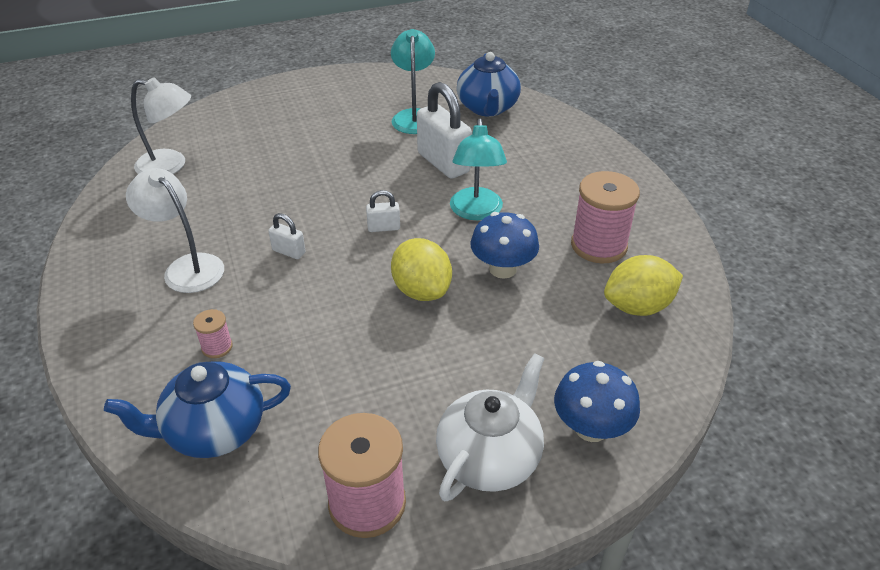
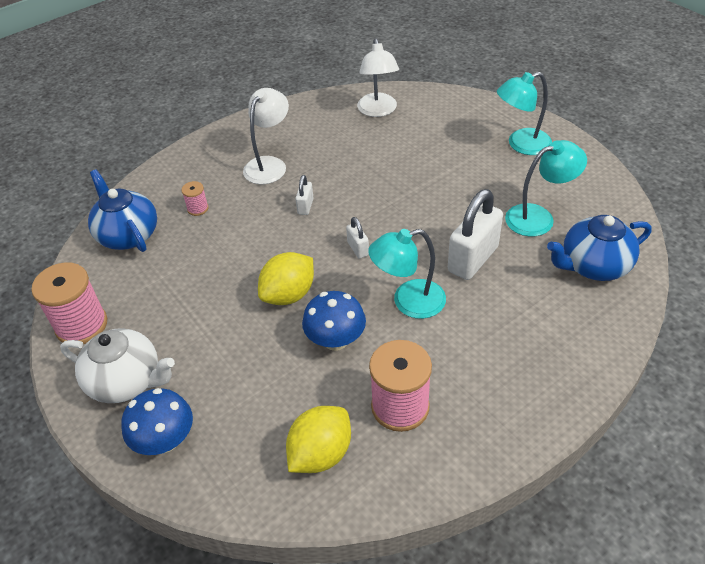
camera: 75 degrees right, 5 degrees up
yellow lemon [604,255,683,316] -> yellow lemon turned 75 degrees clockwise [286,406,351,473]
none -> turquoise lamp [497,72,552,155]

